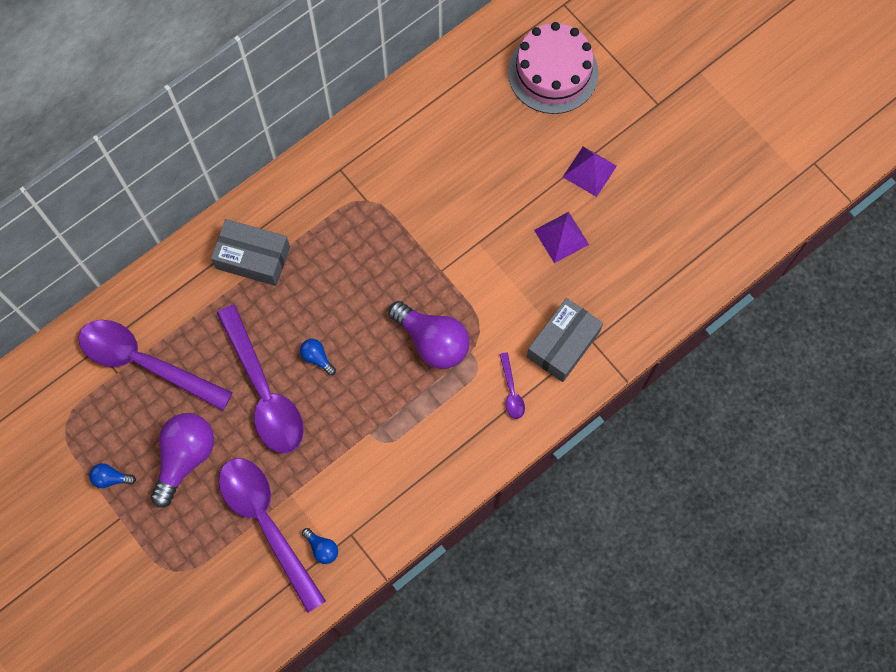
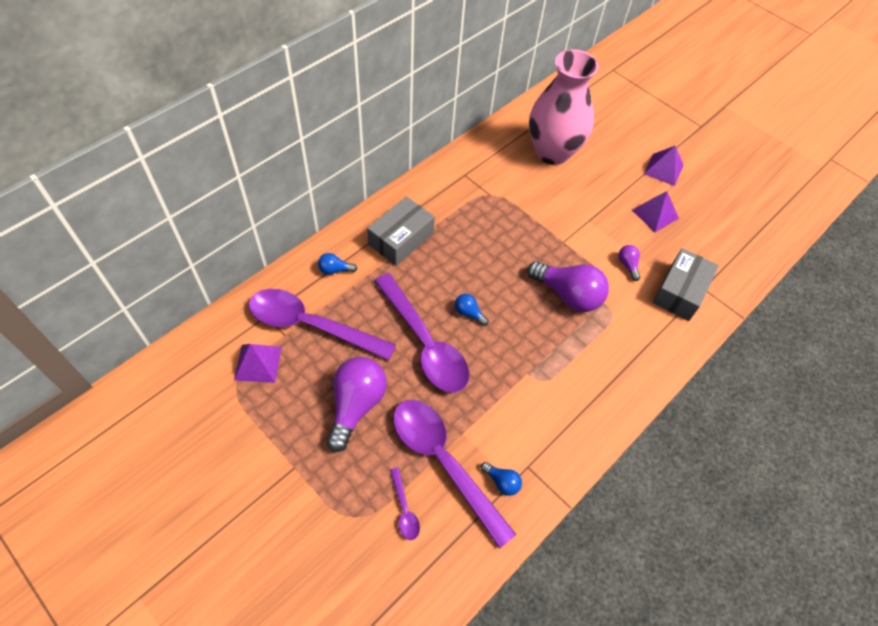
camera: 10 degrees left, 15 degrees down
blue light bulb [89,463,136,488] -> blue light bulb moved to [318,253,357,274]
grey box [211,219,290,286] -> grey box turned 60 degrees counterclockwise [367,196,435,266]
purple spoon [500,352,525,419] -> purple spoon moved to [390,467,420,540]
pink cake [508,22,599,114] -> none
none -> purple pyramid [234,344,282,383]
none -> pink vase [529,50,599,165]
none -> purple light bulb [618,245,640,281]

